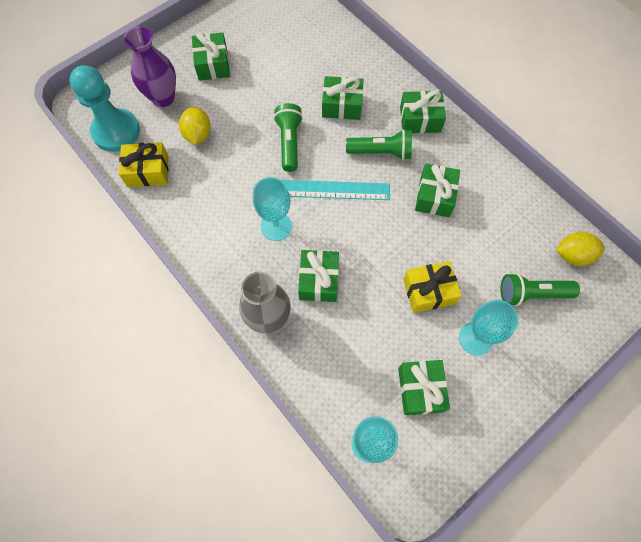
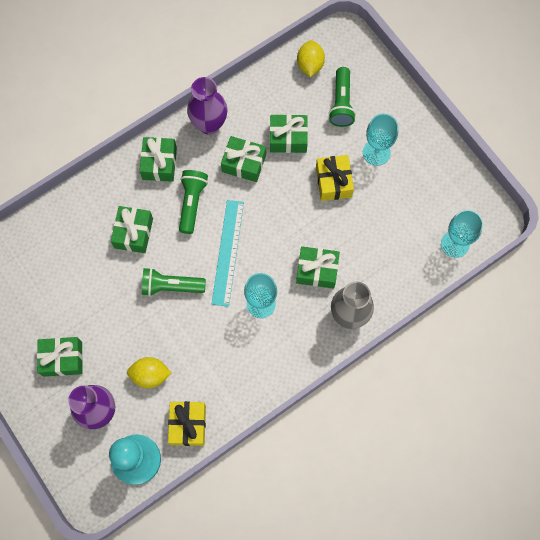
camera: 85 degrees left, 5 degrees up
green gift [398,360,450,415] -> green gift moved to [270,114,308,153]
none -> purple vase [187,77,227,135]

